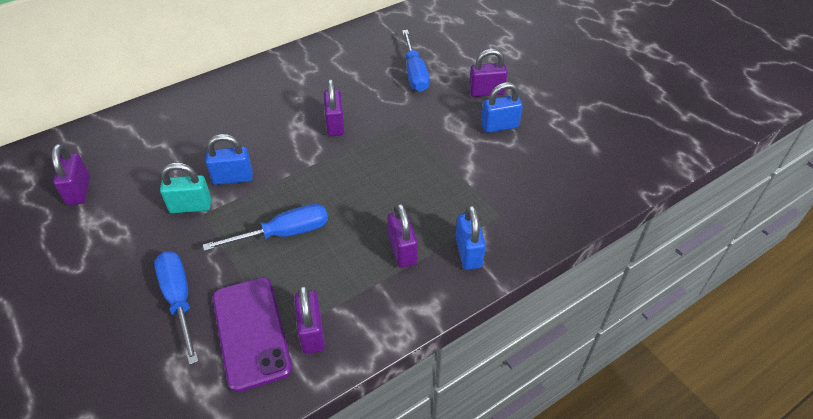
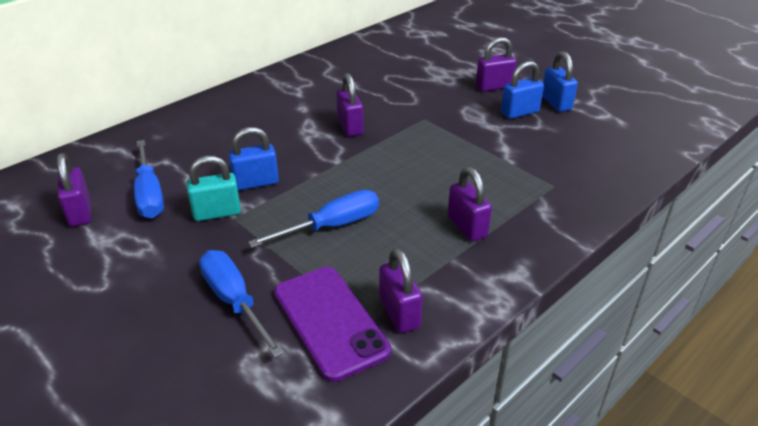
camera: 10 degrees left, 10 degrees down
blue screwdriver [402,30,429,92] -> blue screwdriver moved to [134,140,164,218]
blue padlock [455,205,486,270] -> blue padlock moved to [542,51,578,112]

